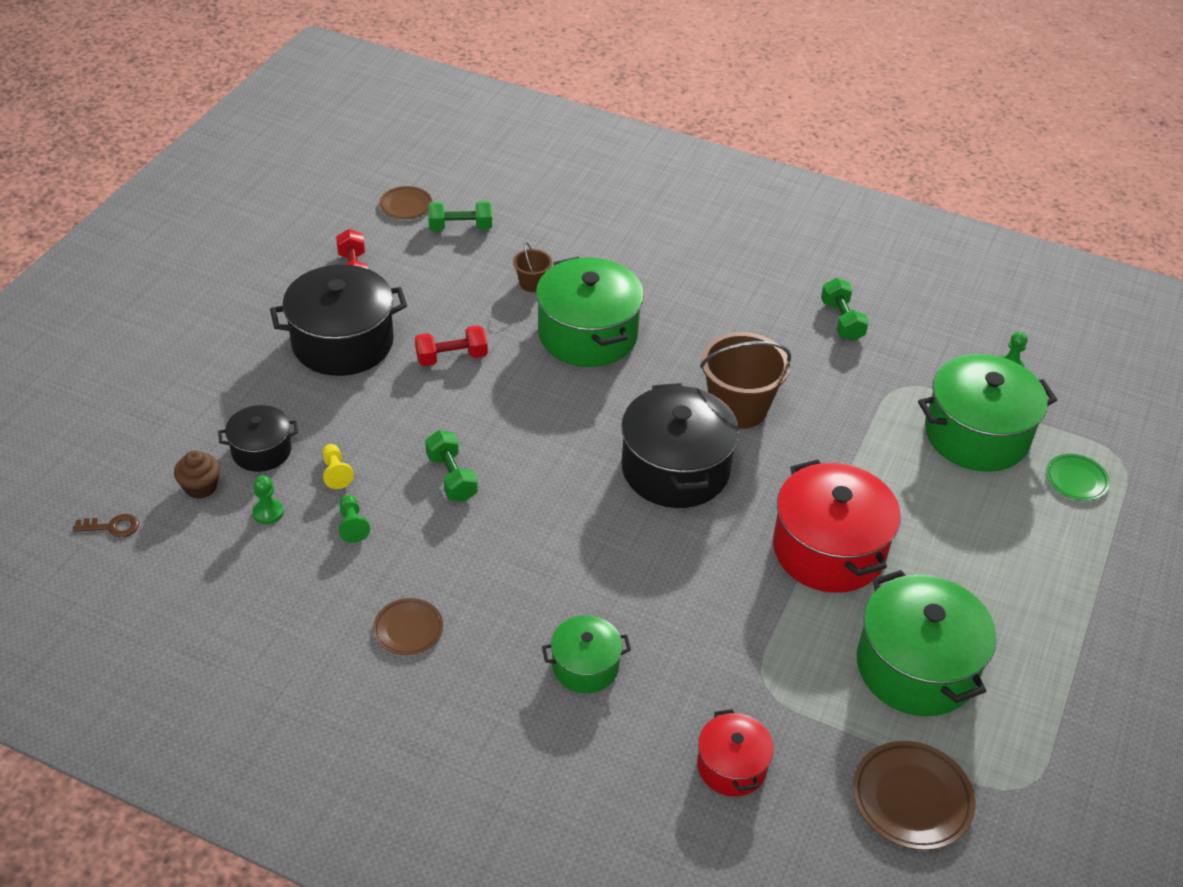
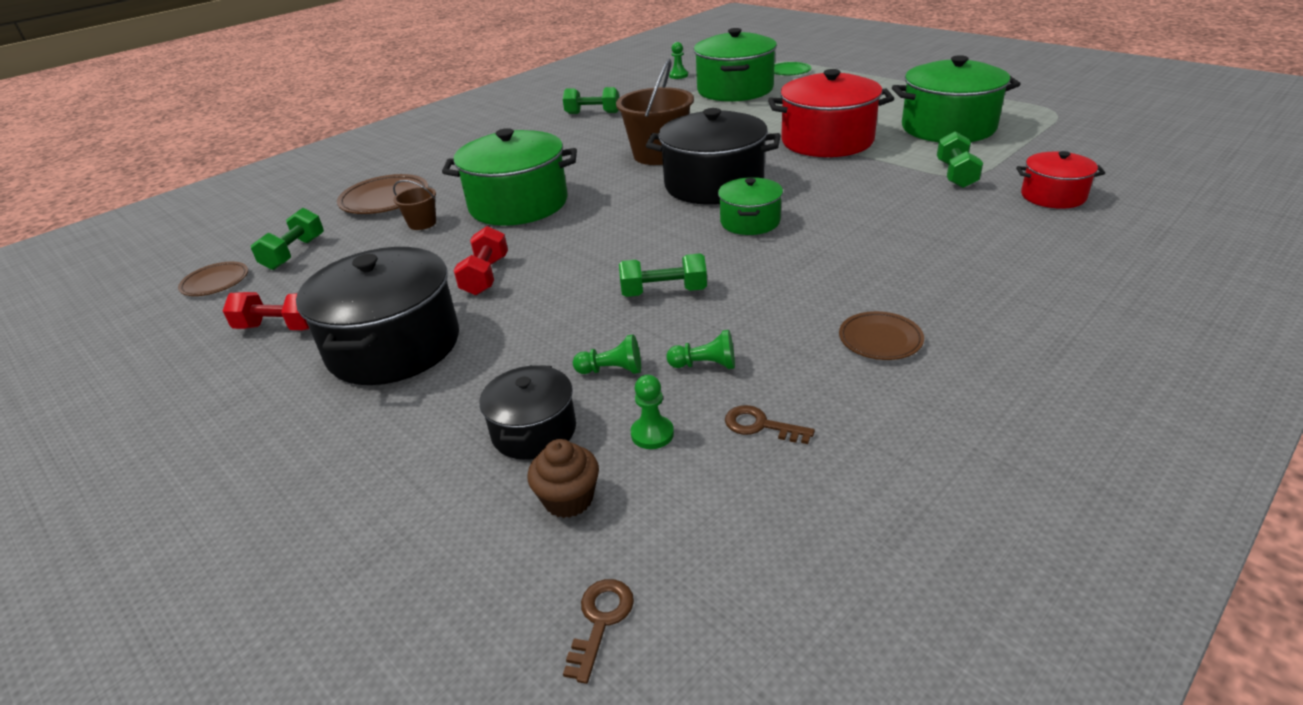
camera: 65 degrees left, 10 degrees down
yellow pawn [322,444,354,489] -> green pawn [573,335,641,374]
green pot [542,615,631,693] -> green pot moved to [718,177,783,235]
brown plate [853,741,975,850] -> brown plate moved to [337,174,428,214]
none -> brown key [725,405,815,444]
none -> green dumbbell [937,132,983,188]

